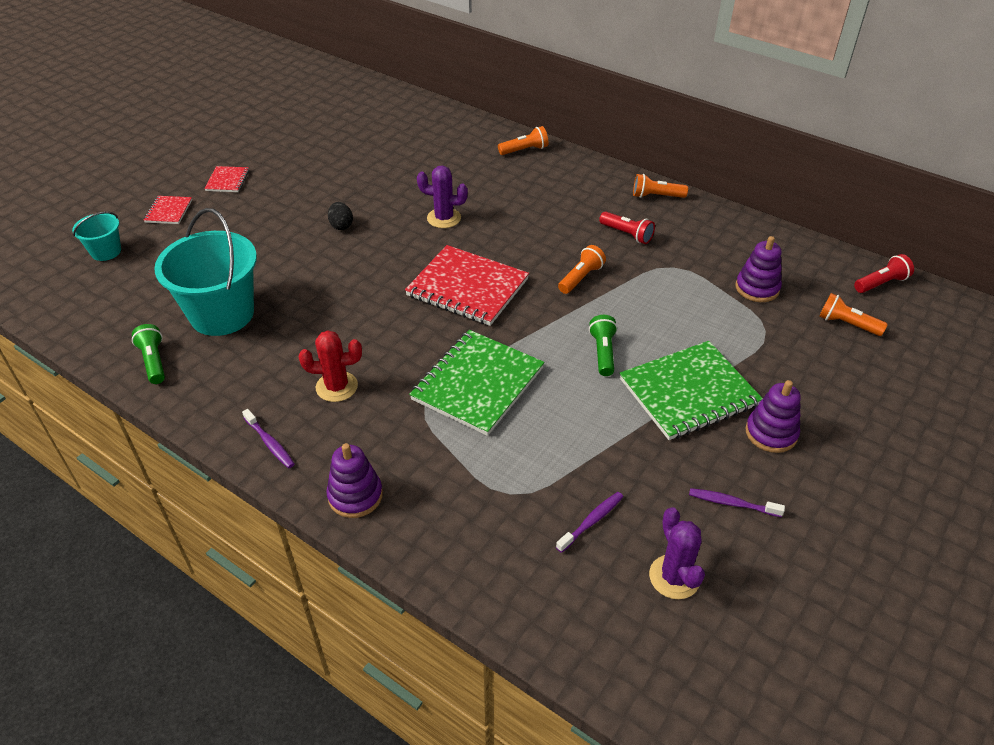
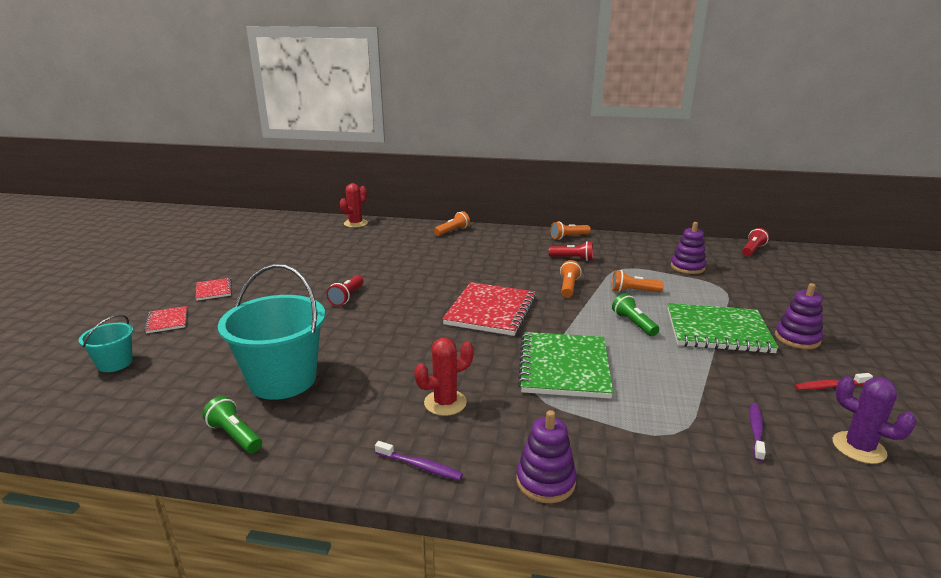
camera: 25 degrees left, 20 degrees down
black egg [328,202,353,230] -> red flashlight [326,275,364,306]
red notebook [405,245,529,326] -> red notebook turned 75 degrees counterclockwise [442,282,536,336]
purple cactus [417,166,468,228] -> none
green notebook [619,341,763,440] -> green notebook turned 60 degrees clockwise [668,303,779,354]
purple toothbrush [689,488,785,517] -> red toothbrush [794,373,873,390]
orange flashlight [819,293,888,336] -> orange flashlight moved to [611,270,664,292]
none -> red cactus [340,183,368,228]

